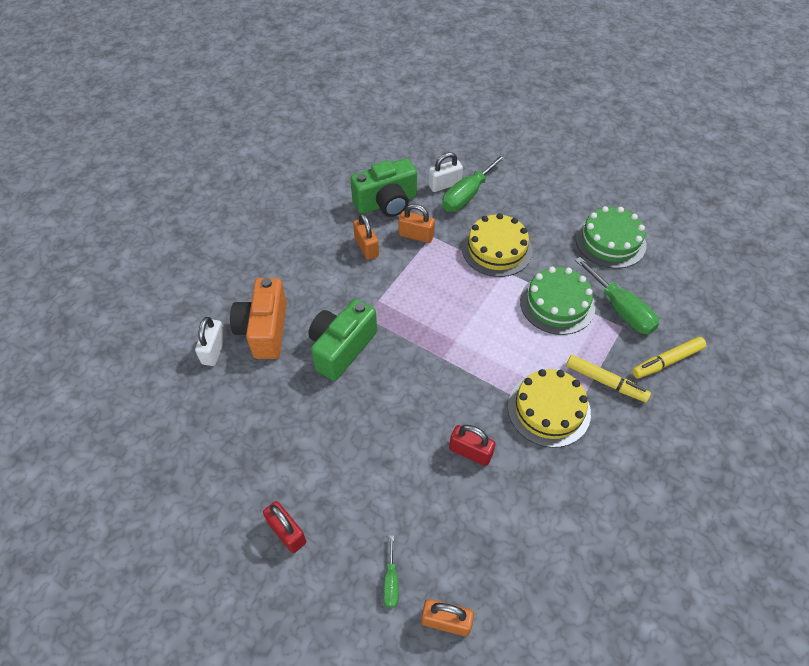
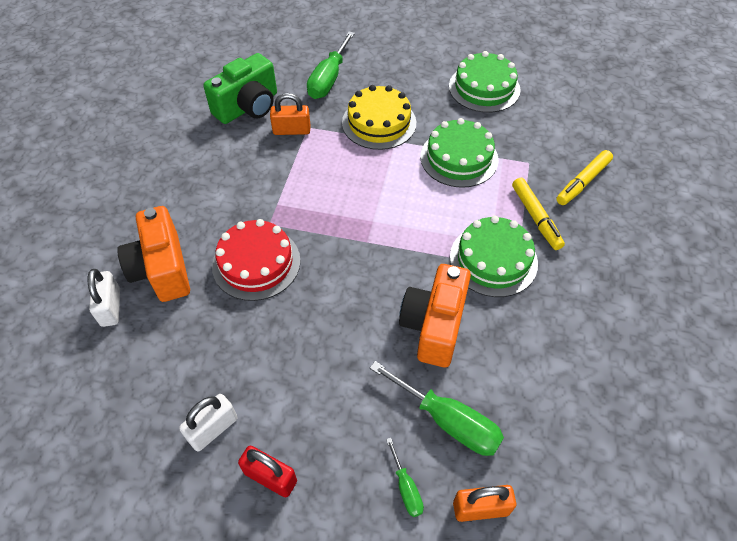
camera: 20 degrees left, 0 degrees up
green camera [308,299,377,381] -> red cake [212,219,301,301]
orange padlock [353,213,379,260] -> none
white padlock [428,152,463,192] -> white padlock moved to [179,394,238,451]
red padlock [449,425,495,466] -> orange camera [399,264,471,367]
yellow cake [508,369,591,448] -> green cake [450,216,538,297]
yellow marker [566,355,651,402] -> yellow marker turned 60 degrees clockwise [512,178,565,250]
green screwdriver [575,257,659,334] -> green screwdriver moved to [370,361,504,456]

